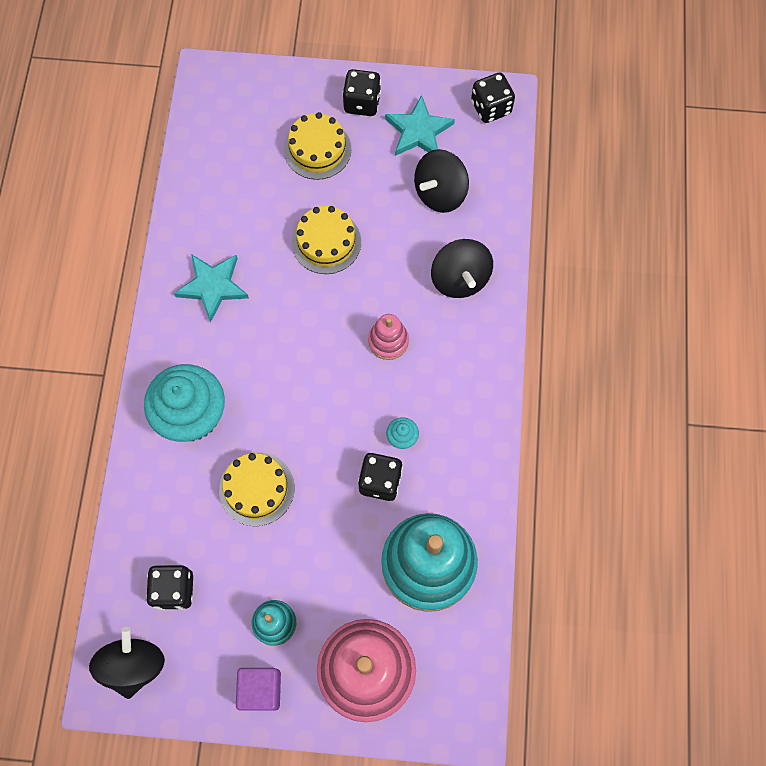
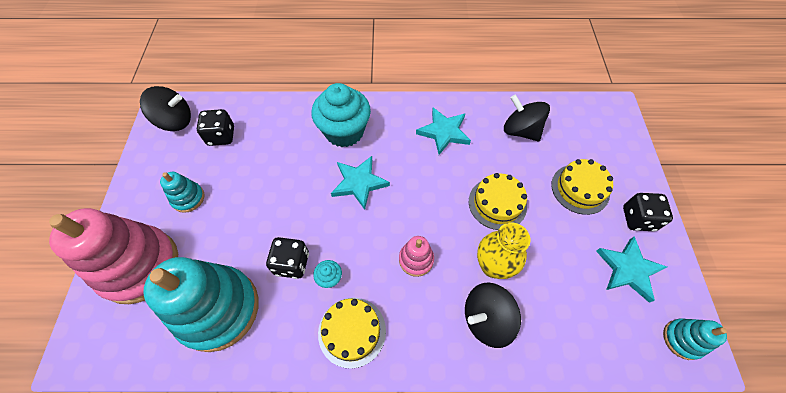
camera: 85 degrees right, 10 degrees down
yellow cake [219,452,294,526] -> yellow cake moved to [318,298,386,369]
purple cube [236,668,281,711] -> none
black spinning top [414,149,469,213] -> black spinning top moved to [504,94,550,141]
black dice [471,73,515,123] -> turquoise stacking toy [663,319,727,360]
none -> turquoise star [331,156,390,210]
none -> yellow vase [477,222,530,279]

